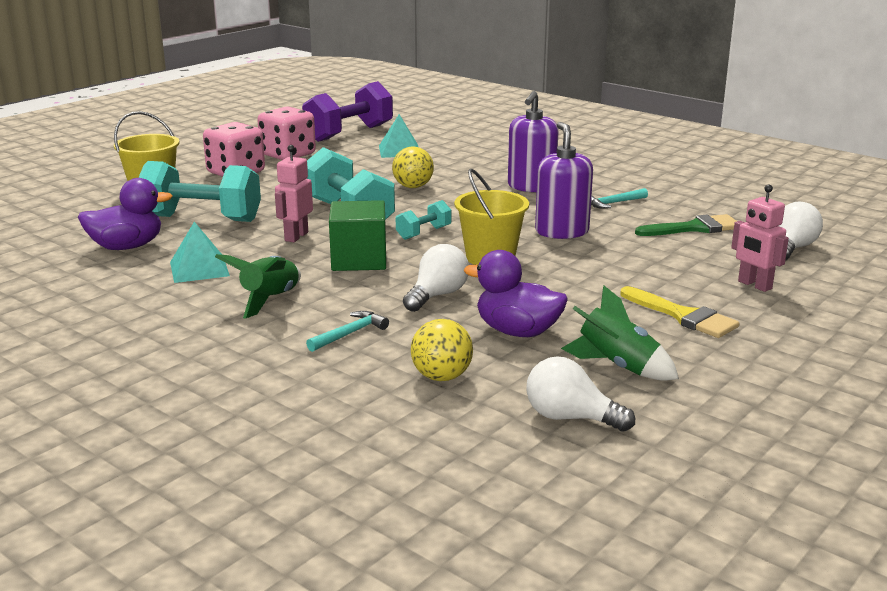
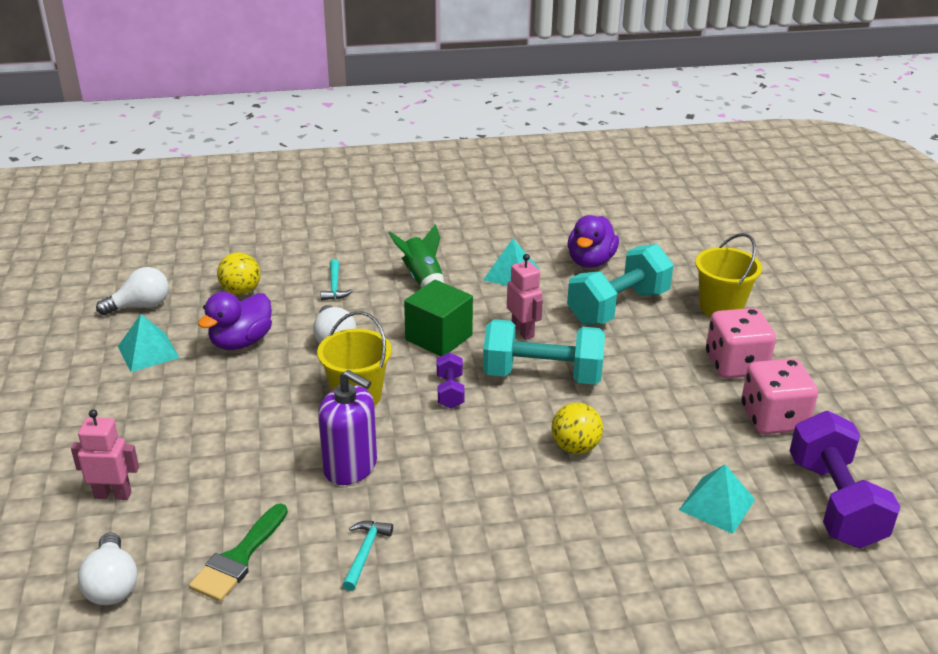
camera: 130 degrees right, 10 degrees up
turquoise dumbbell [396,200,451,240] -> purple dumbbell [437,352,465,409]
purple duck [464,250,568,337] -> purple duck turned 150 degrees clockwise [198,292,272,350]
purple soap dispenser [508,91,559,193] -> none
green rocket [561,286,679,381] -> turquoise pyramid [118,314,180,372]
yellow brush [620,286,740,338] -> none

